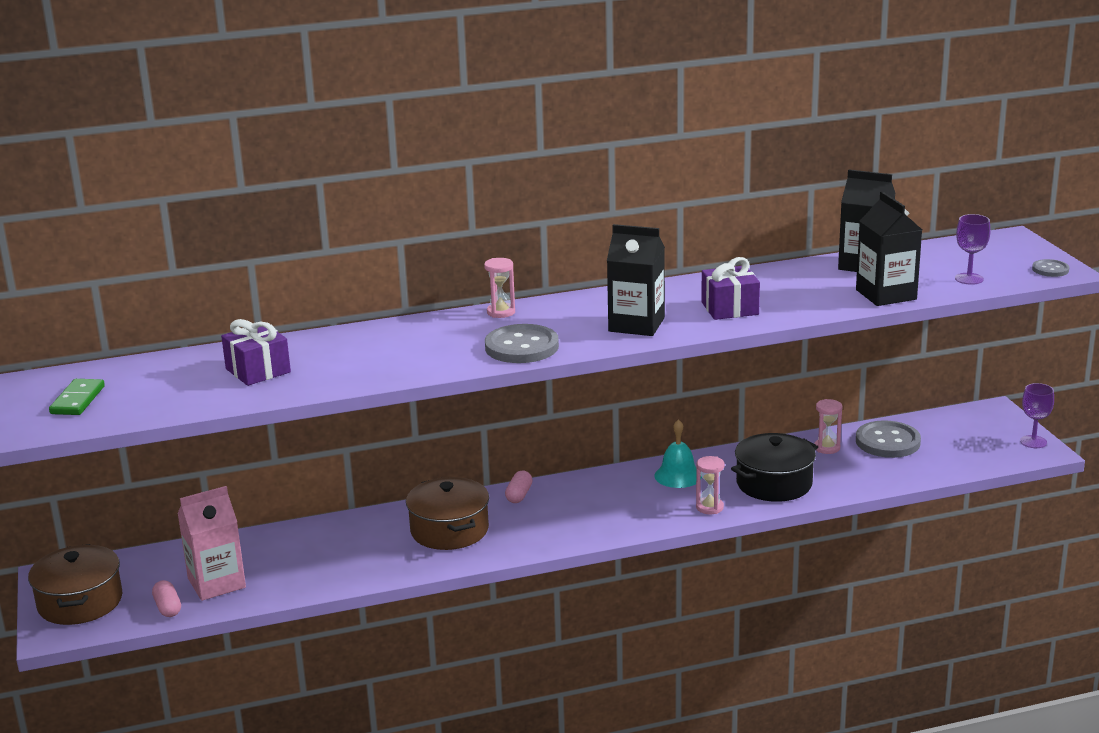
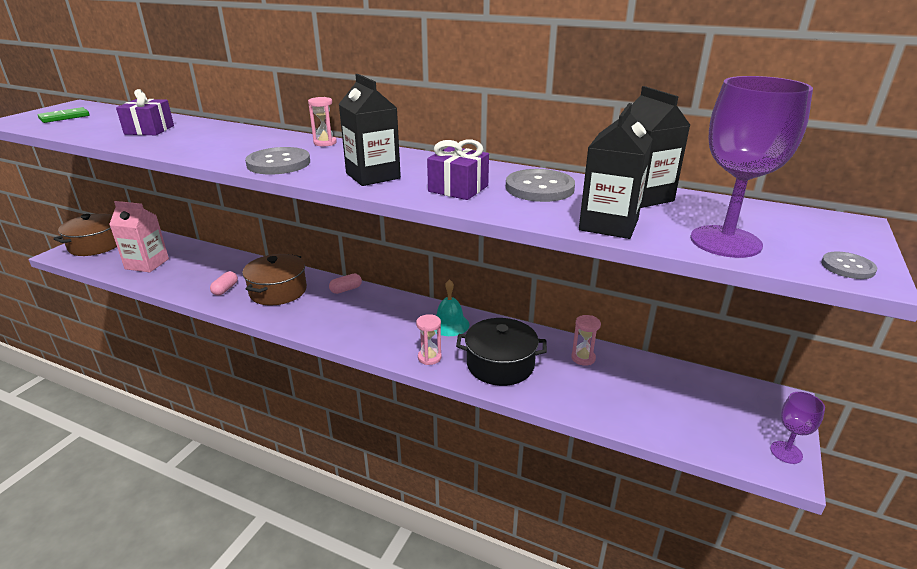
camera: 40 degrees right, 5 degrees up
pink capsule [152,580,181,617] -> pink capsule moved to [210,271,238,296]
grey button [856,420,921,458] -> grey button moved to [506,169,575,202]
purple goblet [955,214,991,285] -> purple goblet [690,76,813,258], size x1.99

